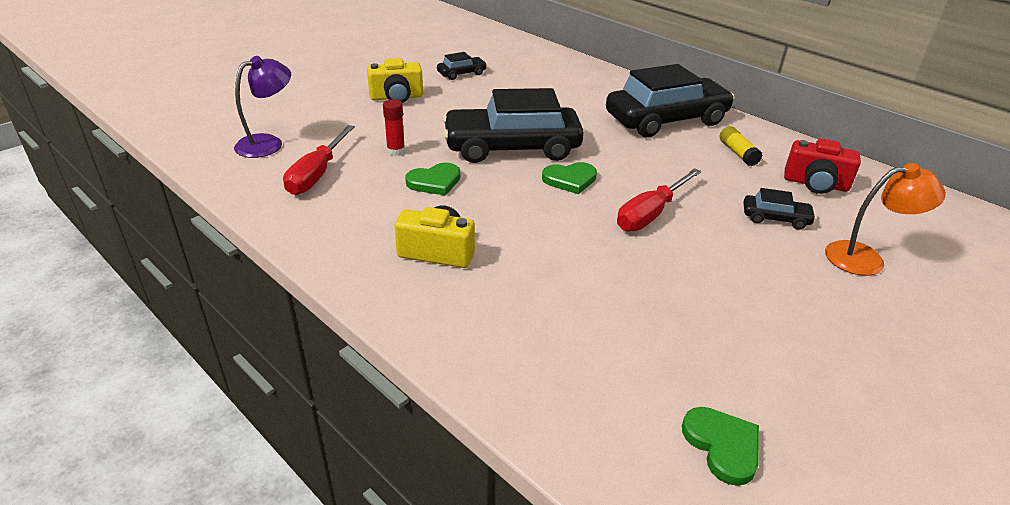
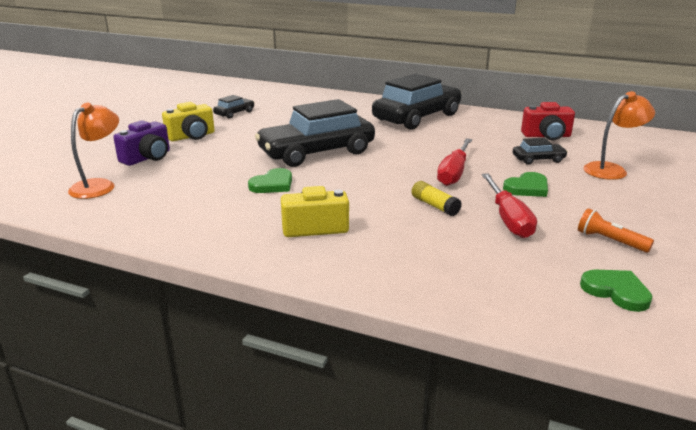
camera: 20 degrees left, 10 degrees down
purple lamp [234,56,291,158] -> orange lamp [68,103,119,199]
red screwdriver [283,125,355,195] -> red screwdriver moved to [482,173,537,238]
red glue stick [383,99,405,156] -> none
green heart [542,162,597,194] -> green heart moved to [503,172,548,197]
yellow glue stick [720,126,763,166] -> yellow glue stick moved to [412,181,462,216]
none -> purple camera [113,120,170,166]
none -> orange flashlight [578,208,654,252]

